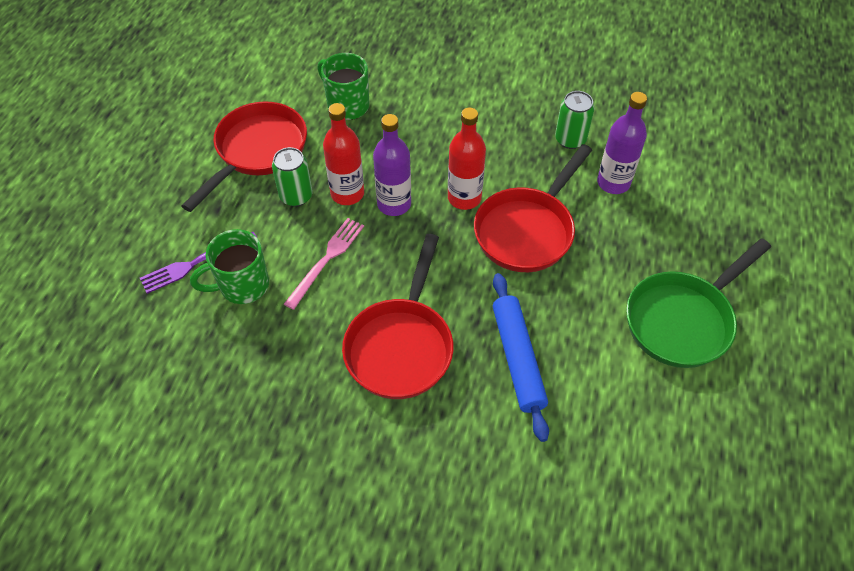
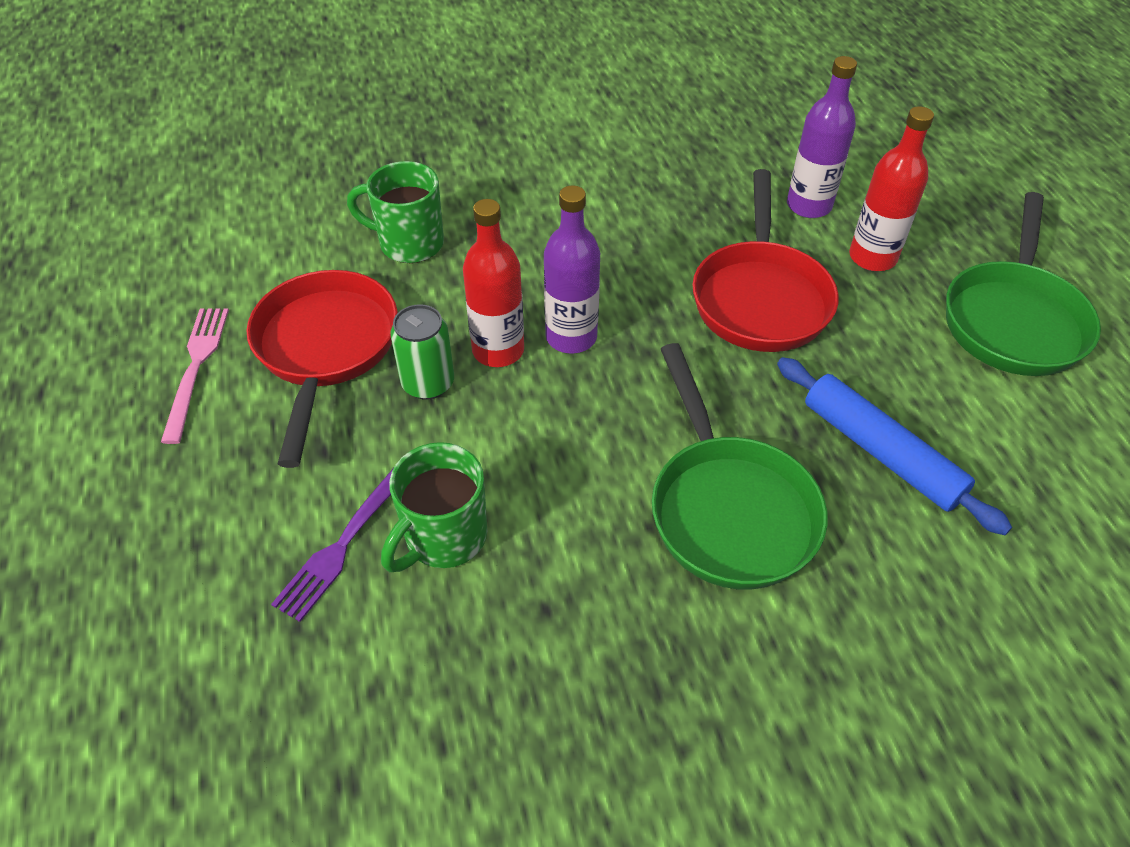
camera: 30 degrees left, 5 degrees down
pink fork [284,218,364,310] -> pink fork moved to [161,308,229,444]
red pan [342,234,454,399] -> green pan [652,343,828,589]
red bottle [448,108,486,210] -> red bottle moved to [849,106,934,271]
green can [555,91,594,149] -> none

